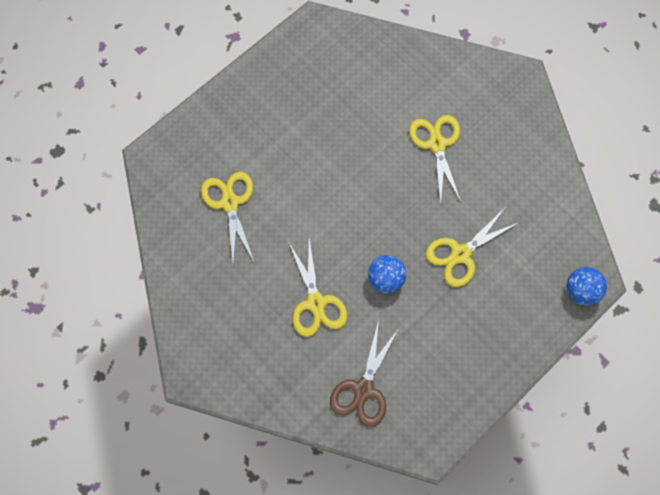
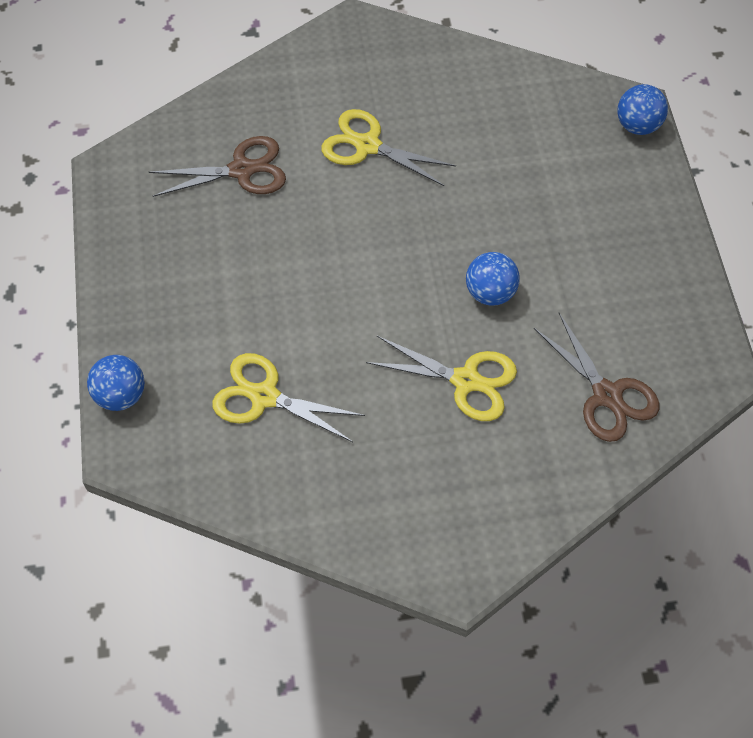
camera: 55 degrees left, 10 degrees down
yellow scissors [426,208,520,287] -> none
none -> blue ball [87,355,145,411]
none -> brown scissors [149,136,286,197]

